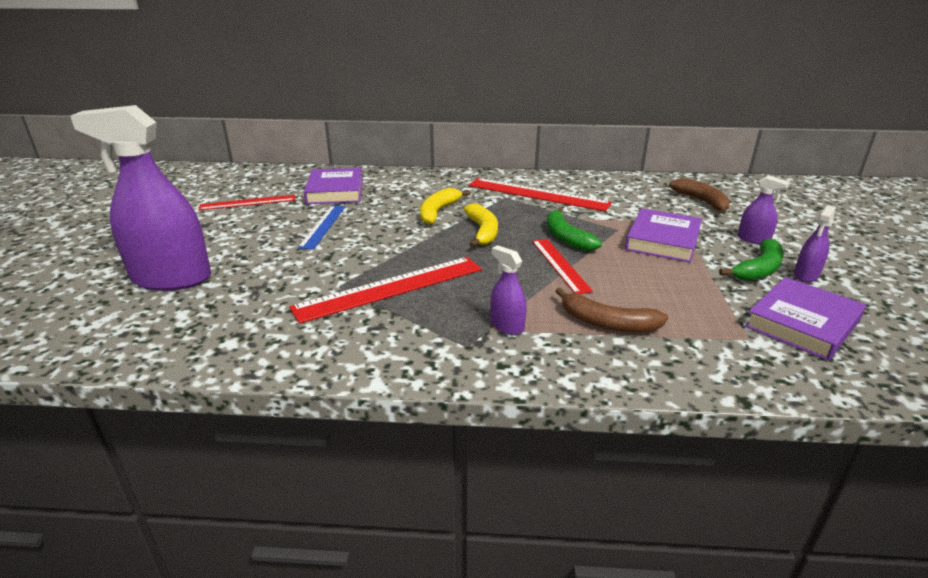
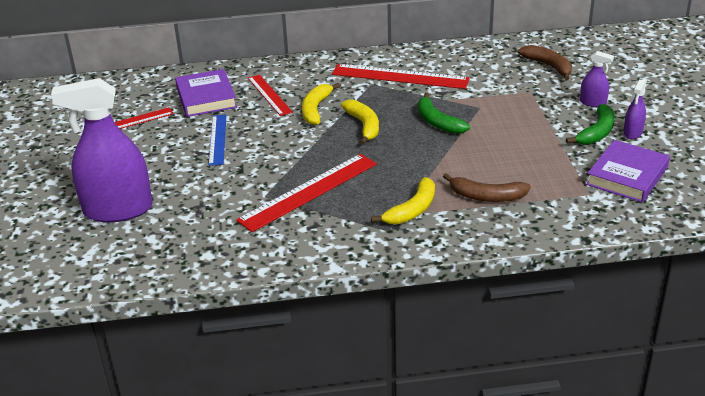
camera: 10 degrees left, 5 degrees up
purple spray bottle [490,245,526,335] -> yellow banana [371,177,435,224]
red ruler [532,239,593,294] -> red ruler moved to [248,75,293,116]
purple book [625,208,702,263] -> none

